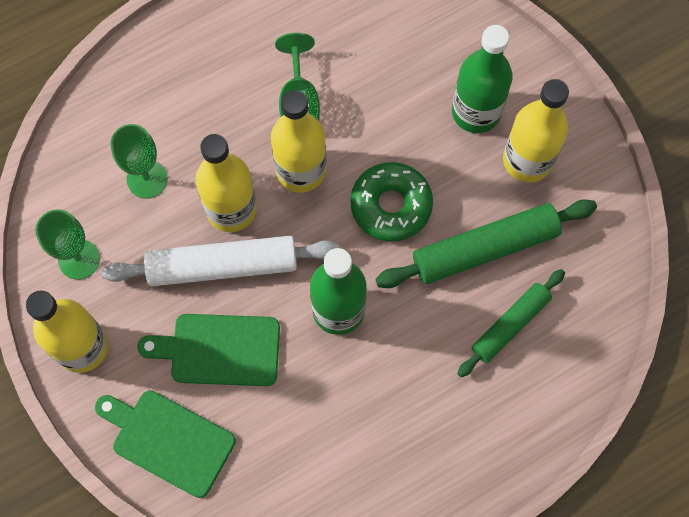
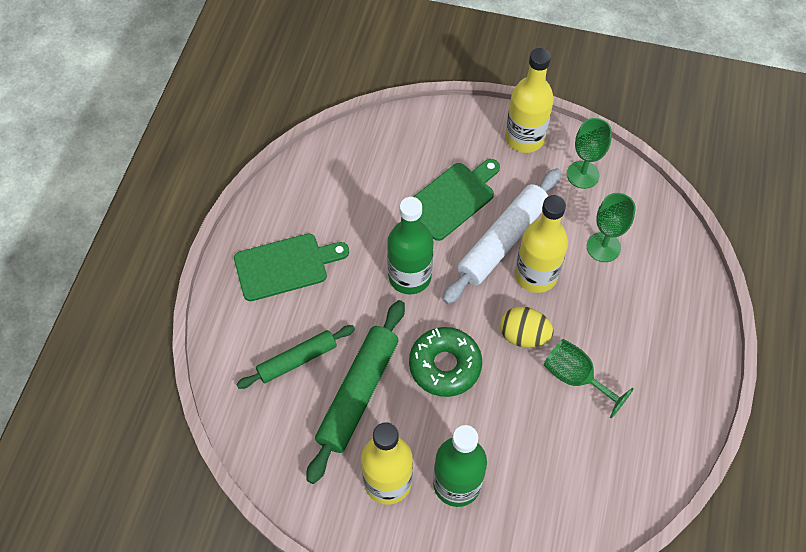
camera: 135 degrees right, 10 degrees down
green cutting board [95,390,236,498] -> green cutting board moved to [234,233,349,301]
yellow bottle [271,90,326,193] -> yellow egg [500,307,554,348]
green rolling pin [457,269,565,377] -> green rolling pin turned 60 degrees clockwise [236,325,355,389]

